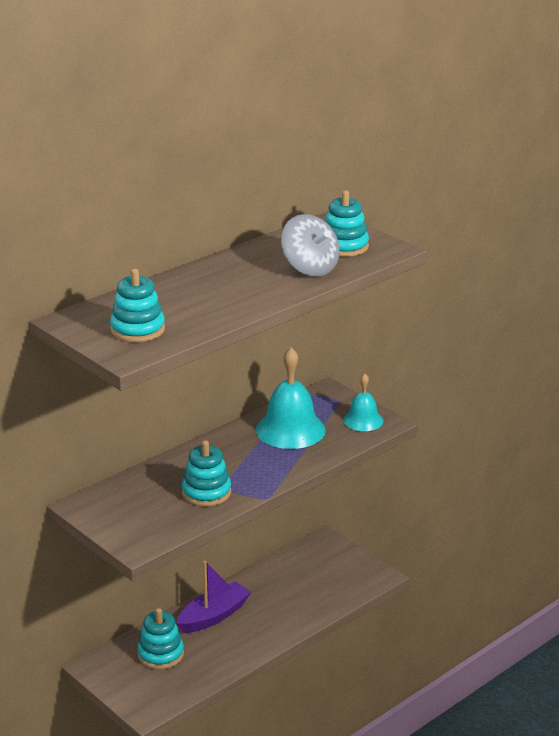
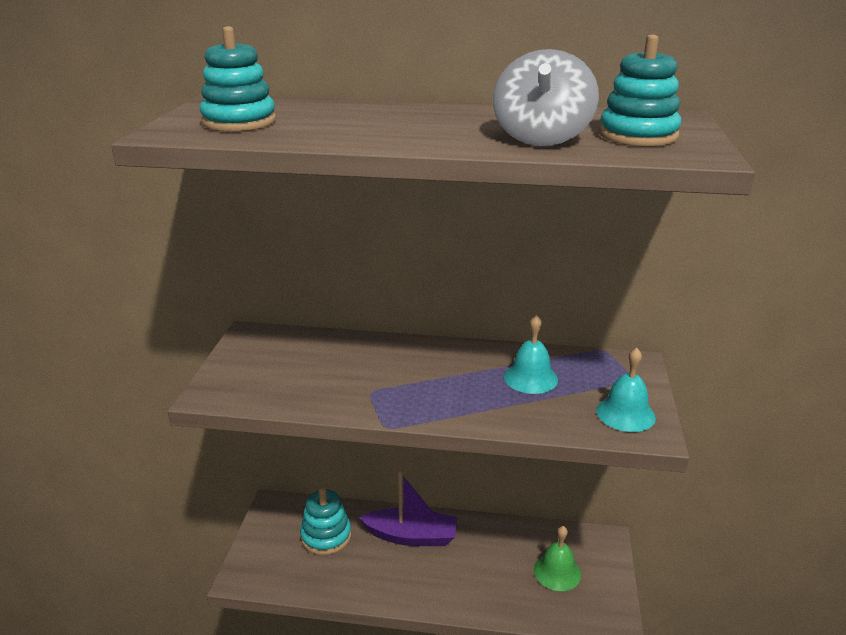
camera: 50 degrees right, 0 degrees up
turquoise stacking toy [182,440,231,506] -> none
turquoise bell [256,348,326,449] -> turquoise bell [504,315,558,394], size x0.58
none -> green bell [534,526,581,591]

